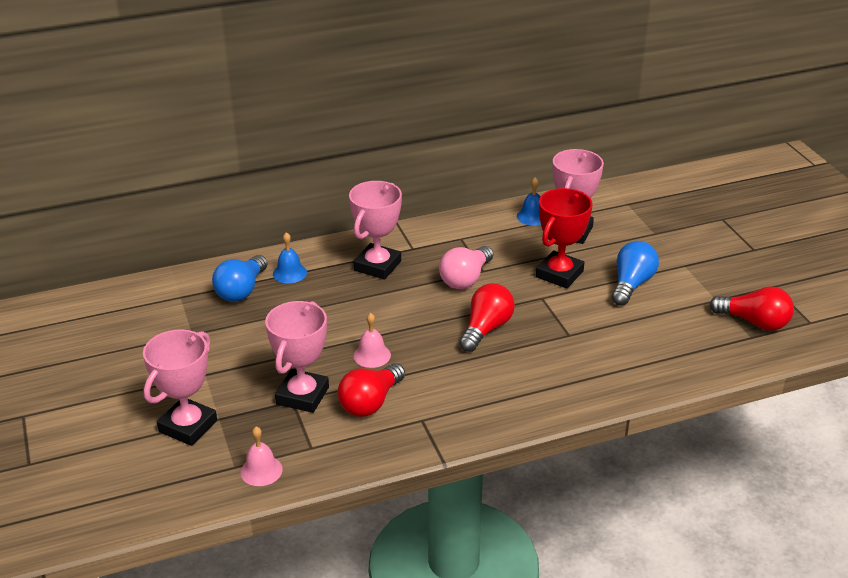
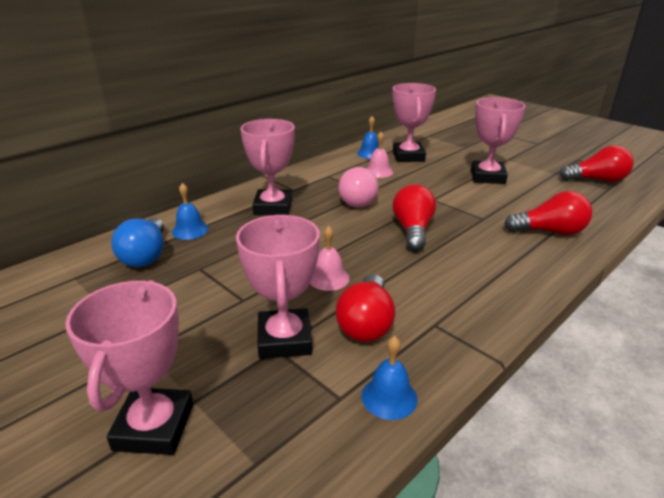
camera: 25 degrees left, 5 degrees down
pink bell [240,426,283,486] -> pink bell moved to [366,132,393,178]
red trophy [536,188,593,288] -> none
blue light bulb [612,241,659,306] -> pink trophy [471,97,526,184]
none -> blue bell [362,336,418,420]
none -> red light bulb [504,191,592,235]

